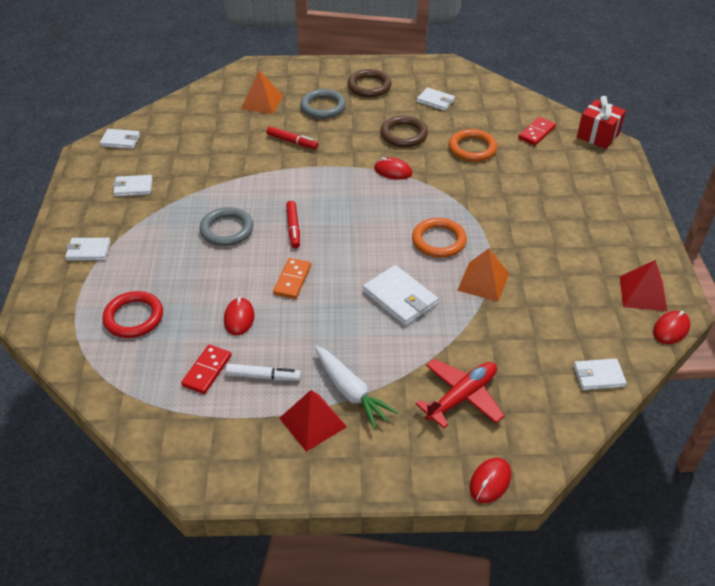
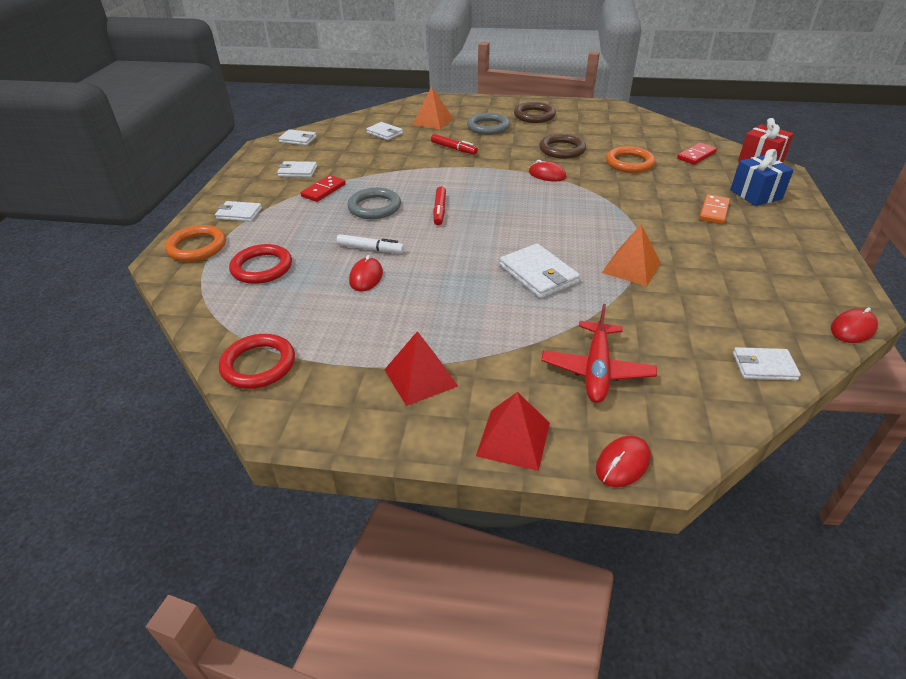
camera: 10 degrees right, 5 degrees down
red domino [181,344,231,394] -> red domino moved to [301,175,346,202]
white marker [226,364,301,381] -> white marker moved to [336,234,404,253]
orange domino [273,258,311,299] -> orange domino moved to [699,194,730,224]
white carrot [315,346,399,429] -> none
orange ring [412,218,467,258] -> orange ring moved to [165,225,226,262]
red plane [416,359,504,428] -> red plane turned 135 degrees clockwise [541,304,657,403]
white wallet [417,87,455,111] -> white wallet moved to [366,122,403,140]
red pyramid [620,260,667,311] -> red pyramid moved to [476,392,550,471]
none -> red ring [219,334,295,389]
none -> blue gift [730,149,794,206]

